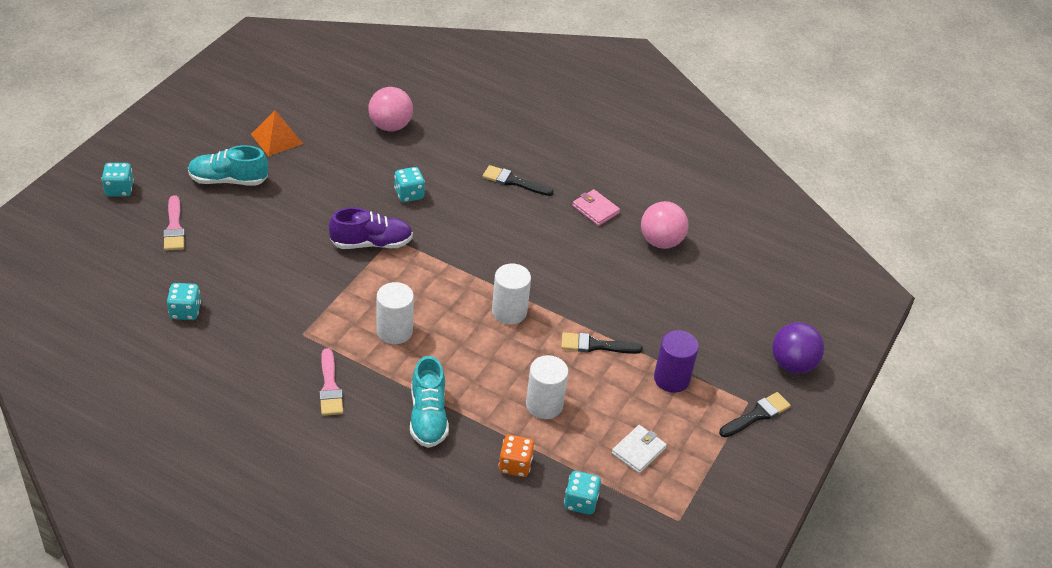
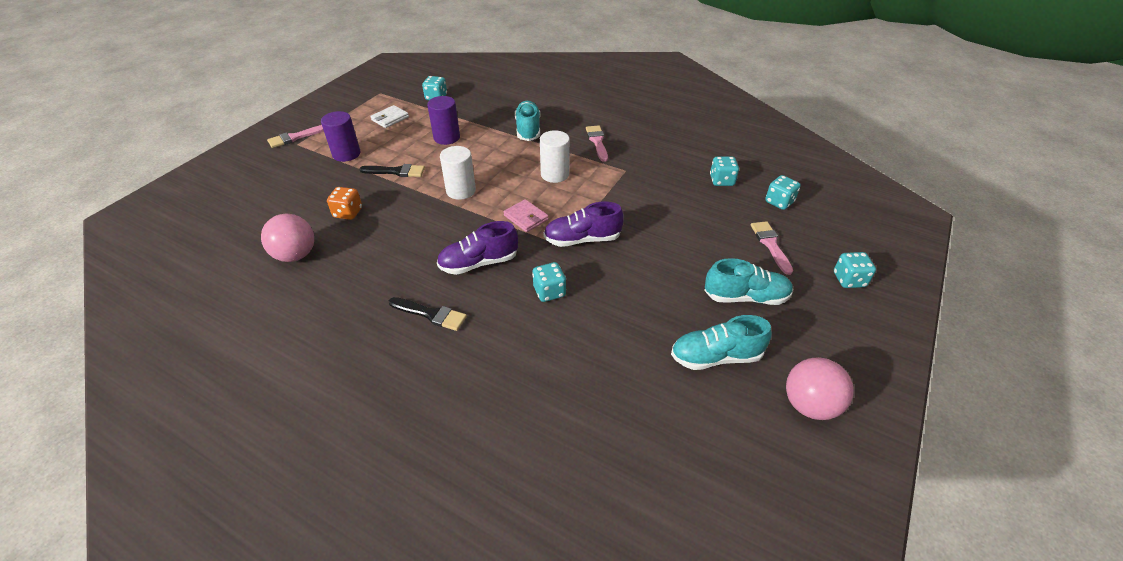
camera: 175 degrees left, 0 degrees up
orange pyramid [251,110,303,156] -> turquoise shoe [671,315,772,370]
pink ball [368,87,413,131] -> pink ball moved to [786,357,853,420]
orange dice [498,435,535,477] -> orange dice moved to [327,187,362,220]
white cylinder [526,355,569,419] -> purple cylinder [427,96,460,145]
pink wallet [572,189,620,226] -> pink wallet moved to [503,199,549,232]
black brush [719,392,791,437] -> pink brush [267,125,324,148]
purple ball [772,322,824,374] -> none
none -> purple shoe [437,221,518,275]
none -> turquoise dice [765,175,801,210]

